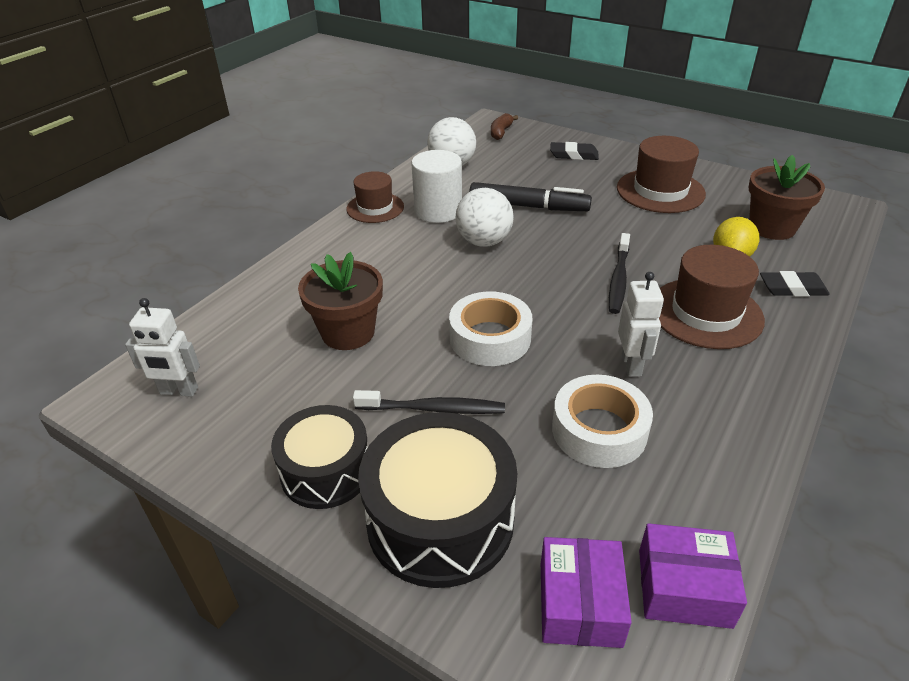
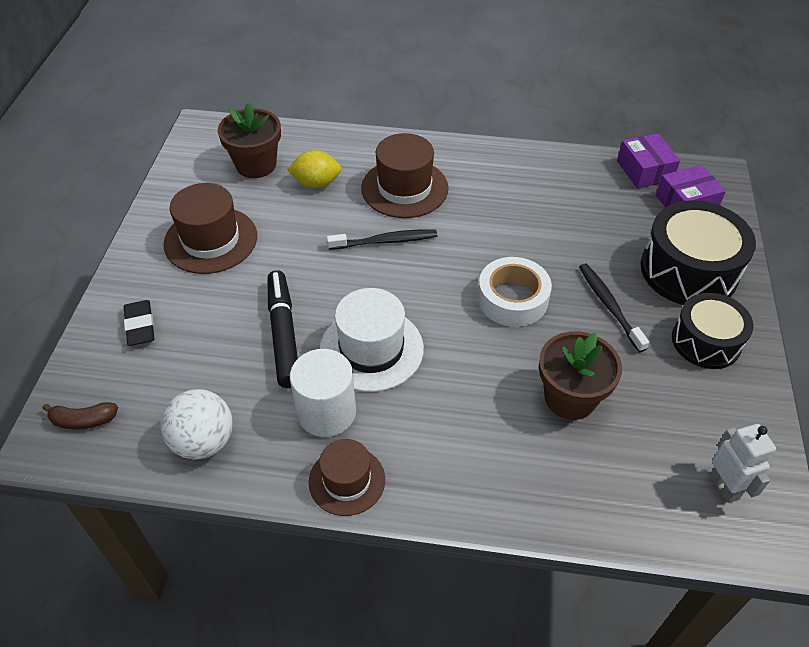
camera: 115 degrees left, 10 degrees up
white ball [455,188,514,247] -> white hat [320,288,424,392]
white tape [552,375,653,468] -> none
white robot [618,272,664,377] -> none
black eraser [760,271,830,296] -> none

